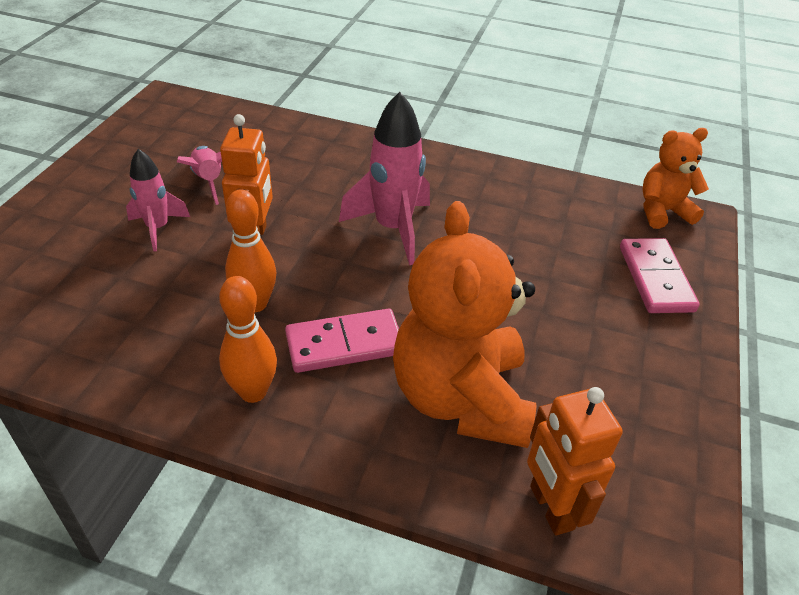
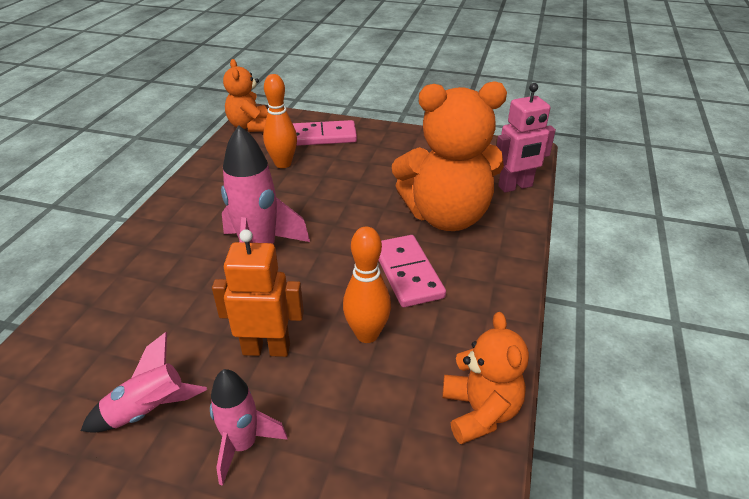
camera: 90 degrees left, 5 degrees down
orange bowling pin [219,276,277,403] -> orange bowling pin moved to [263,74,297,168]
orange robot [527,387,623,535] -> pink robot [497,83,556,193]
none -> orange teddy bear [442,312,529,444]

